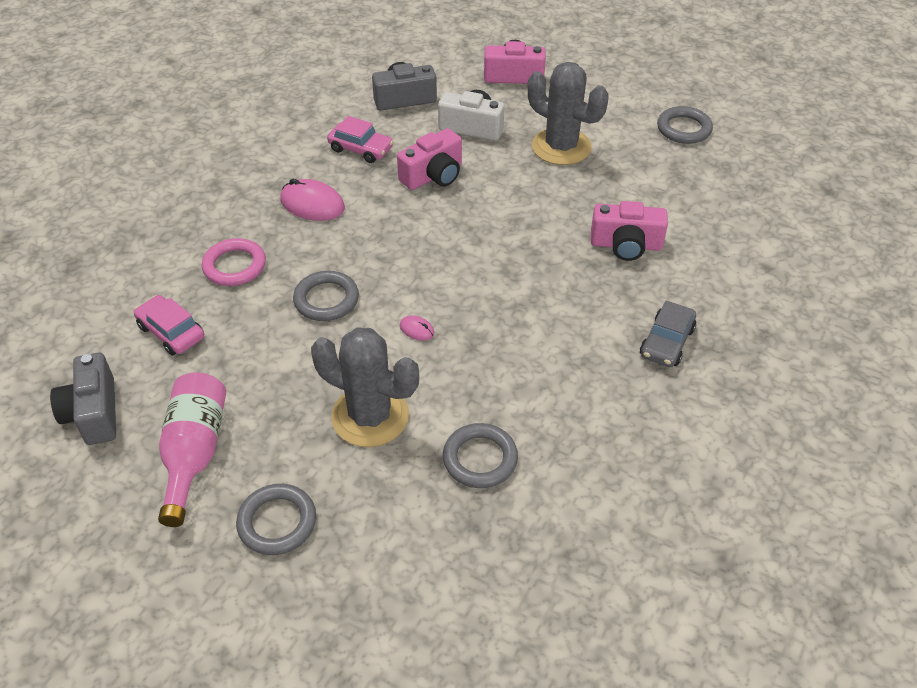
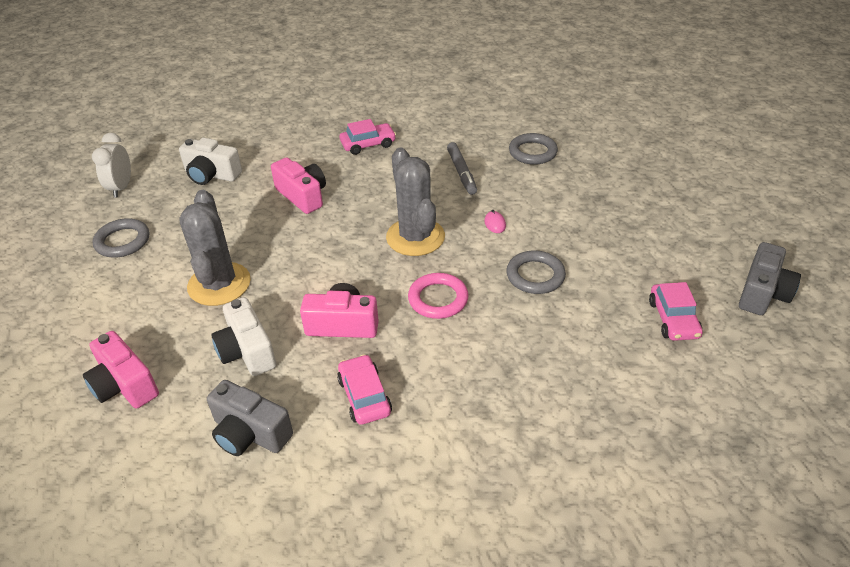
camera: 135 degrees left, 5 degrees down
pink bottle [158,372,226,527] -> none
pink ring [202,238,266,286] -> pink ring moved to [408,273,468,319]
grey ring [236,484,316,555] -> none
pink mouse [280,179,345,221] -> none
grey cactus [311,327,419,447] -> grey cactus moved to [386,148,445,256]
grey car [640,300,696,367] -> pink car [340,119,396,155]
none -> white clock [92,133,131,198]
none -> white camera [179,138,242,185]
none -> grey marker [447,142,477,195]

